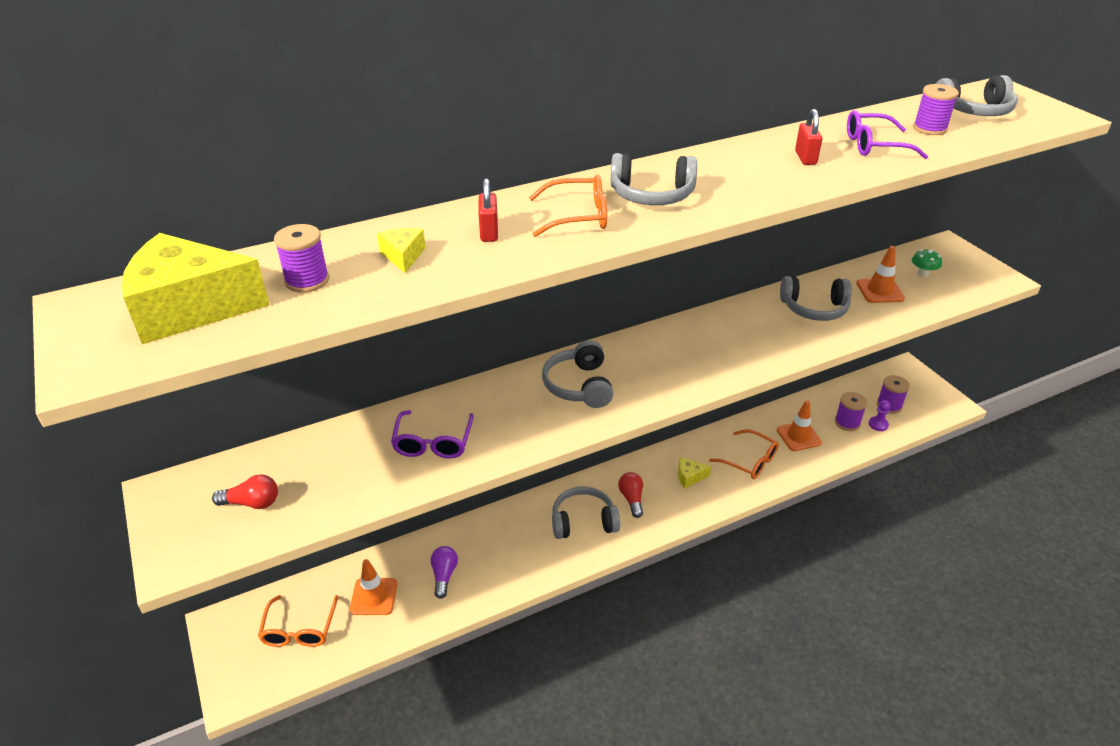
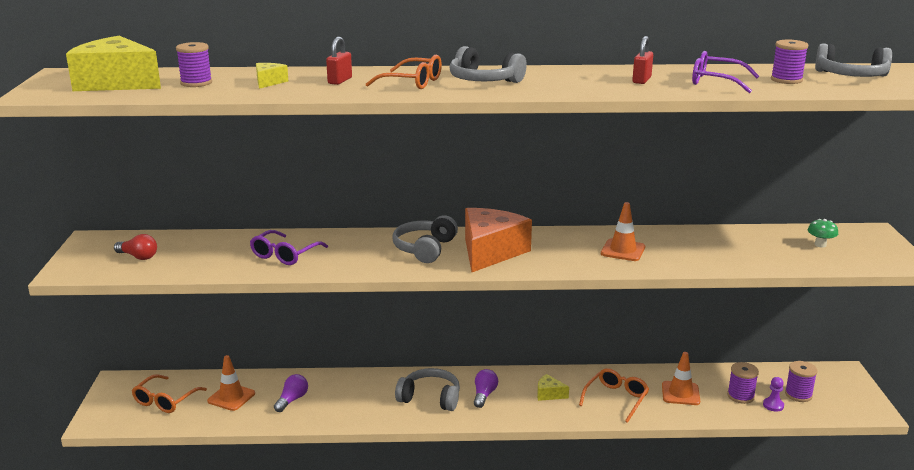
camera: 25 degrees right, 15 degrees down
red light bulb [618,472,643,518] -> purple light bulb [474,369,498,408]
orange glasses [709,429,779,479] -> orange glasses turned 120 degrees counterclockwise [579,368,649,423]
grey headphones [780,276,852,321] -> none
orange traffic cone [856,246,905,303] -> orange traffic cone moved to [601,202,645,261]
none -> orange cheese [465,208,532,272]

